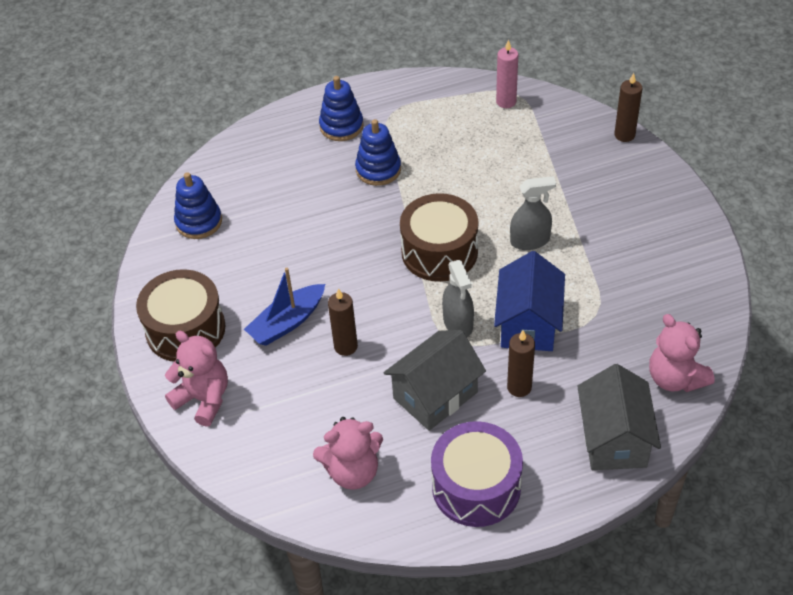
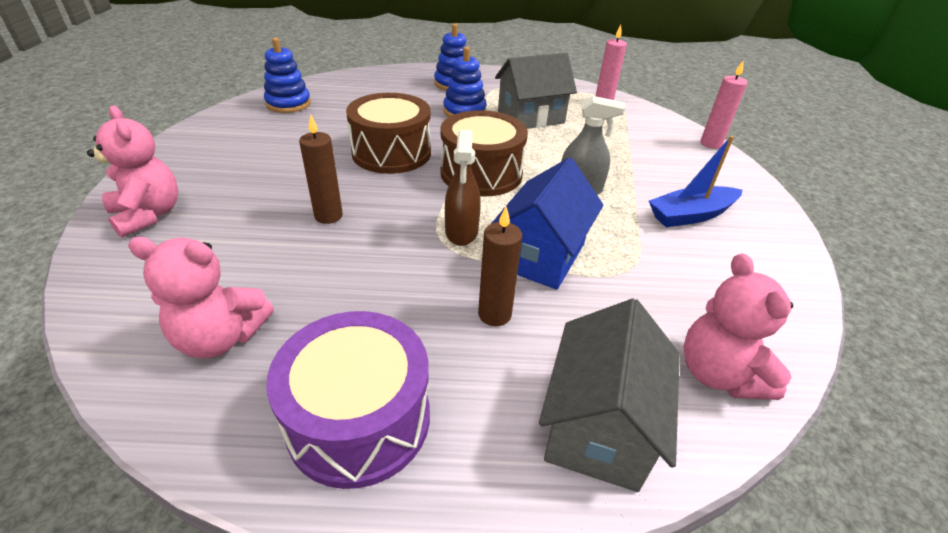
camera: 15 degrees right, 10 degrees down
brown drum [136,269,226,362] -> brown drum moved to [346,93,431,174]
blue boat [244,268,325,346] -> blue boat moved to [649,136,742,227]
grey house [383,330,486,431] -> grey house moved to [495,53,577,129]
grey spray bottle [442,260,474,337] -> brown spray bottle [445,130,481,246]
brown candle [614,73,643,142] -> pink candle [700,60,748,149]

